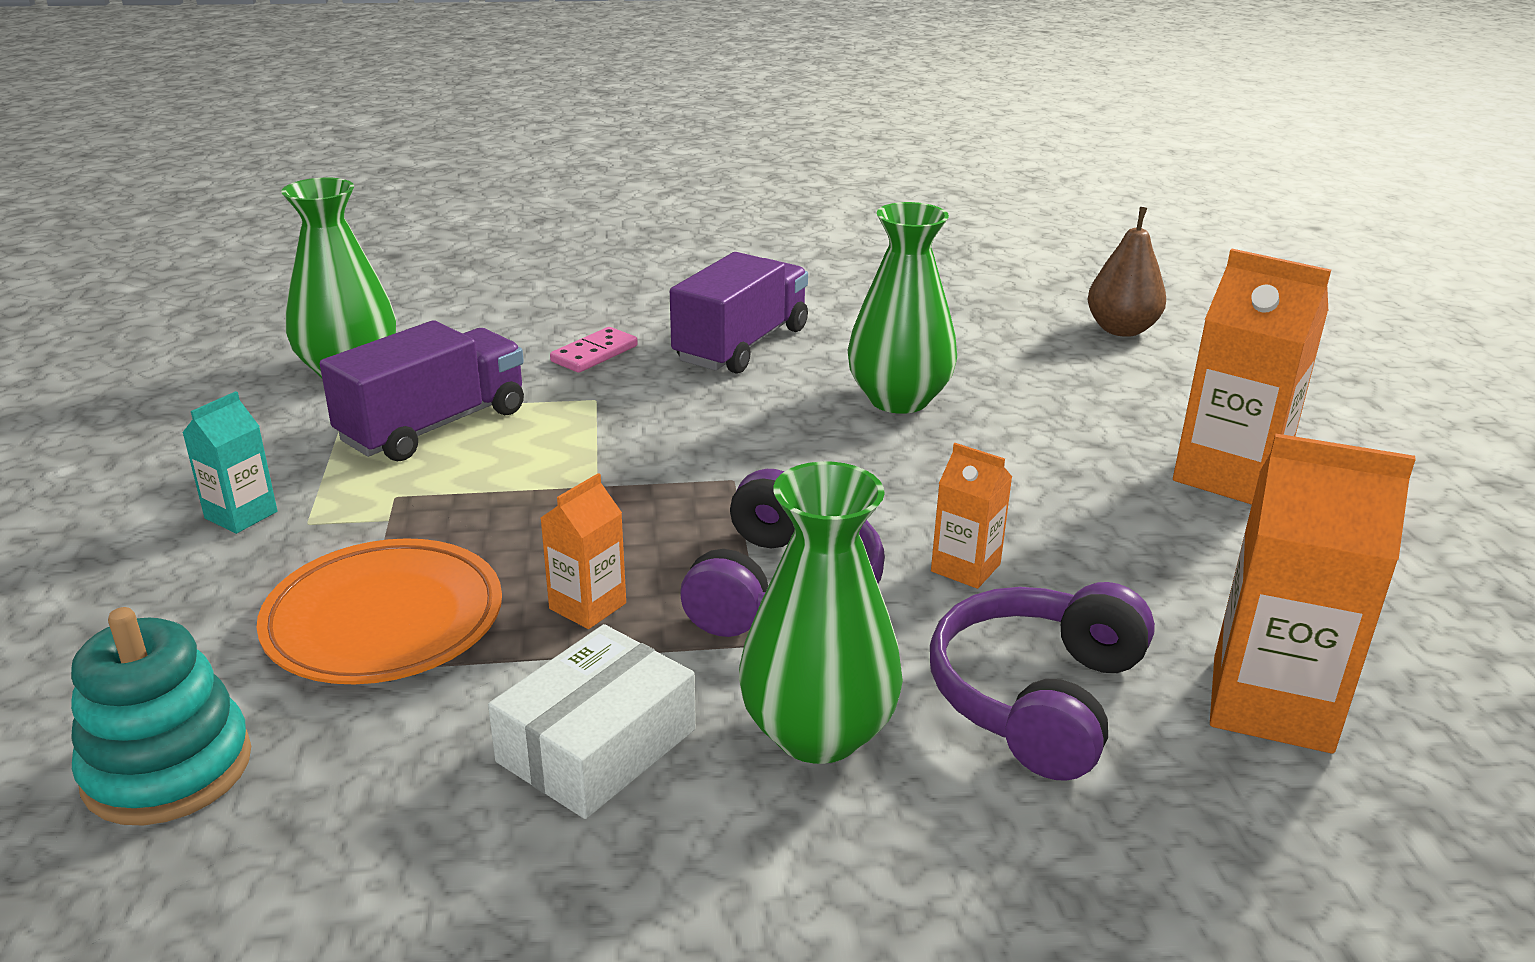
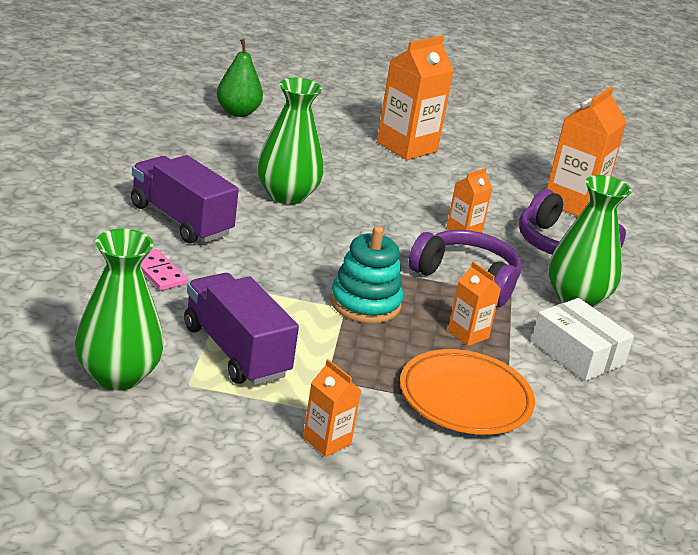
camera: 80 degrees left, 0 degrees up
turquoise stacking toy [71,607,251,826] -> turquoise stacking toy moved to [330,226,403,323]
turquoise carton [182,391,277,534] -> orange carton [303,359,361,457]
brown pear [1088,207,1166,337] -> green pear [217,39,263,117]

